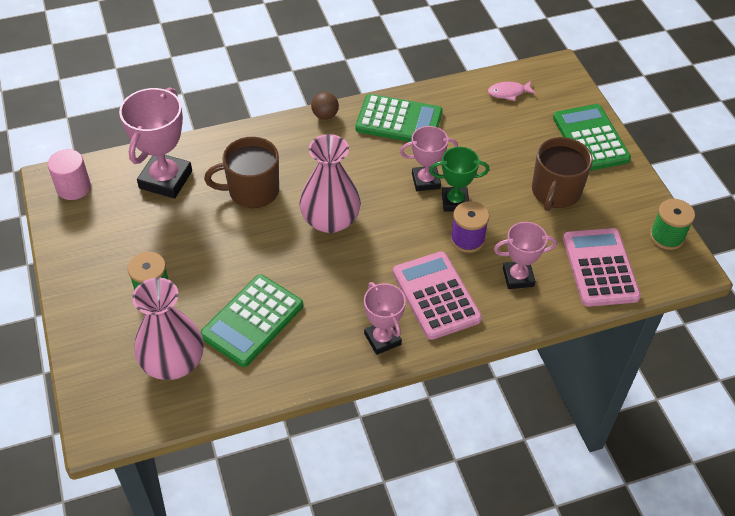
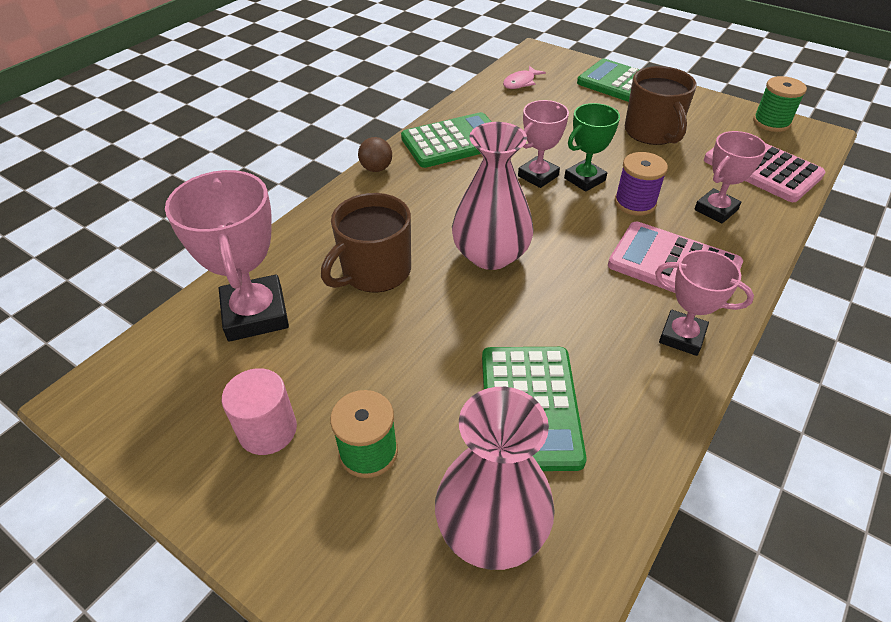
camera: 35 degrees left, 5 degrees down
pink cylinder [48,149,91,200] -> pink cylinder moved to [222,368,297,455]

